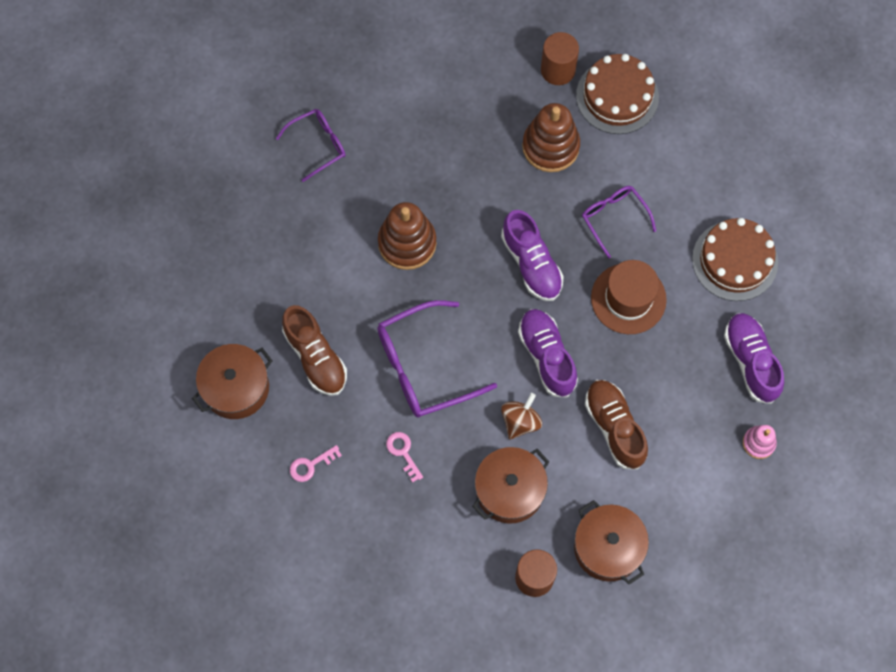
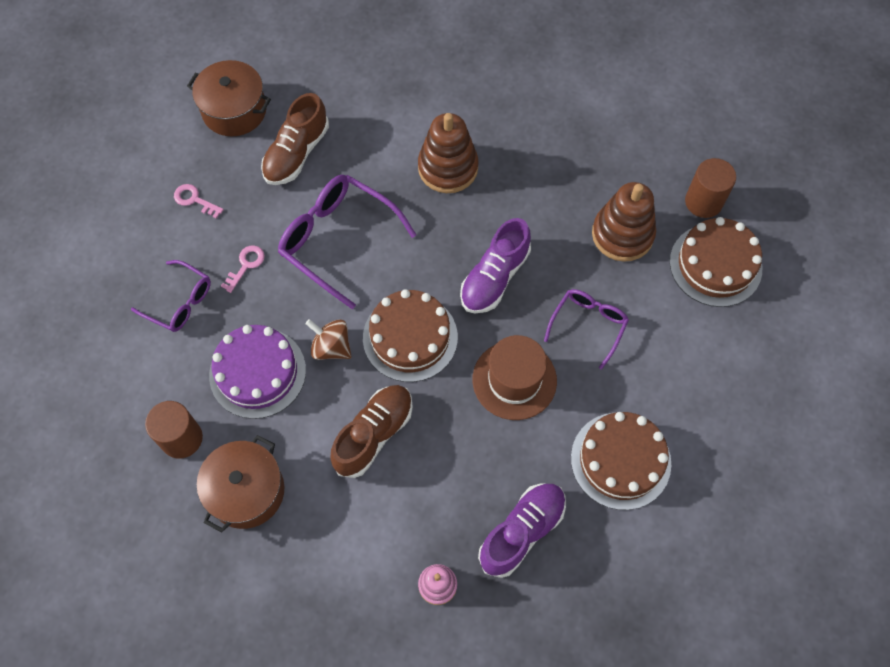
camera: 60 degrees right, 5 degrees down
purple glasses [276,109,346,182] -> purple glasses moved to [131,260,211,332]
brown pot [472,447,550,524] -> purple cake [209,325,306,419]
brown spinning top [501,393,542,440] -> brown spinning top turned 150 degrees counterclockwise [305,319,352,360]
purple shoe [518,309,578,397] -> brown cake [363,289,458,382]

